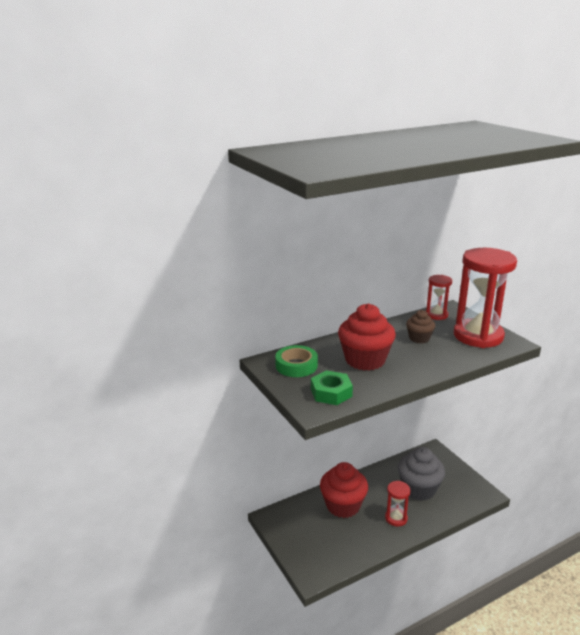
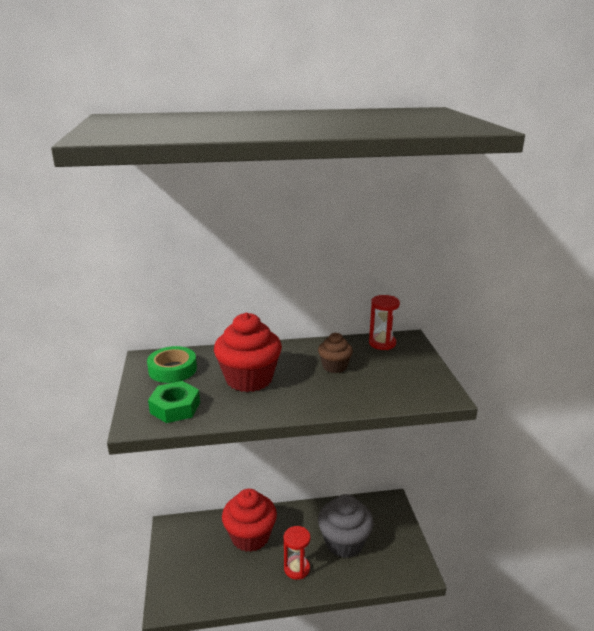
camera: 20 degrees right, 0 degrees up
red hourglass [454,248,517,348] -> none

